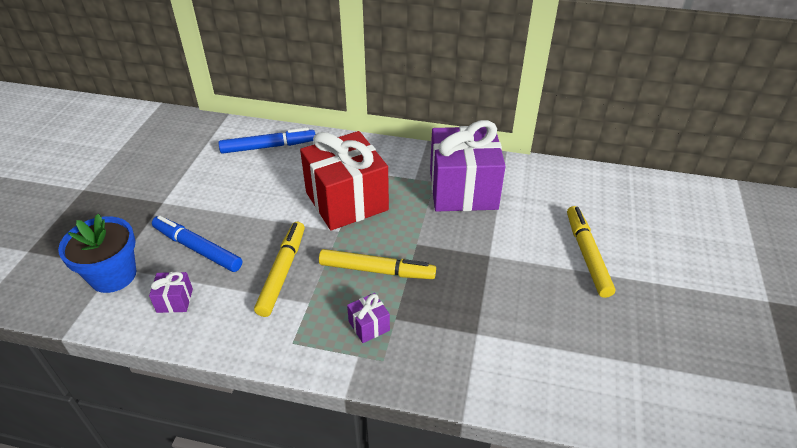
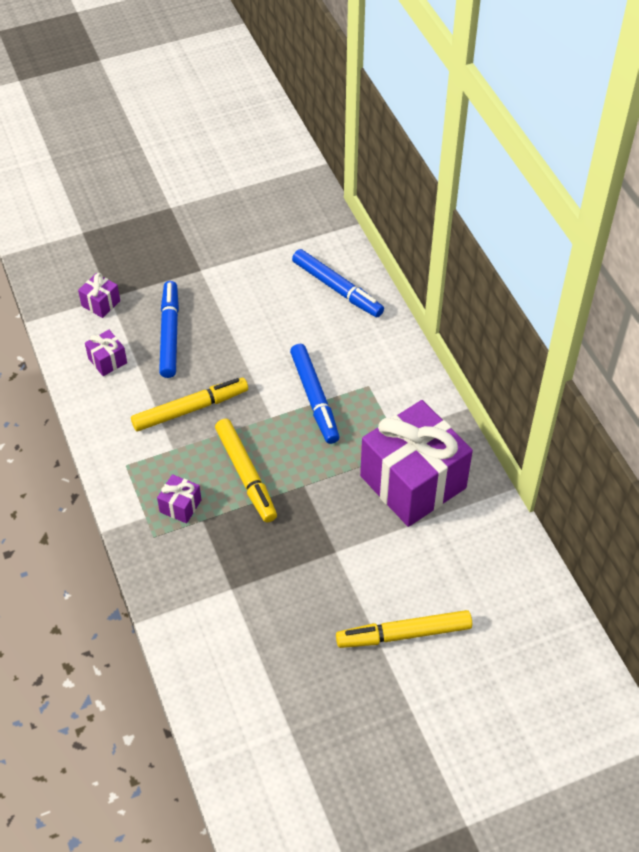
camera: 55 degrees right, 10 degrees up
blue flower pot [58,214,136,293] -> purple gift [78,273,120,318]
red gift [300,131,389,230] -> blue marker [290,344,340,444]
yellow marker [567,206,615,298] -> yellow marker turned 150 degrees counterclockwise [336,610,472,648]

